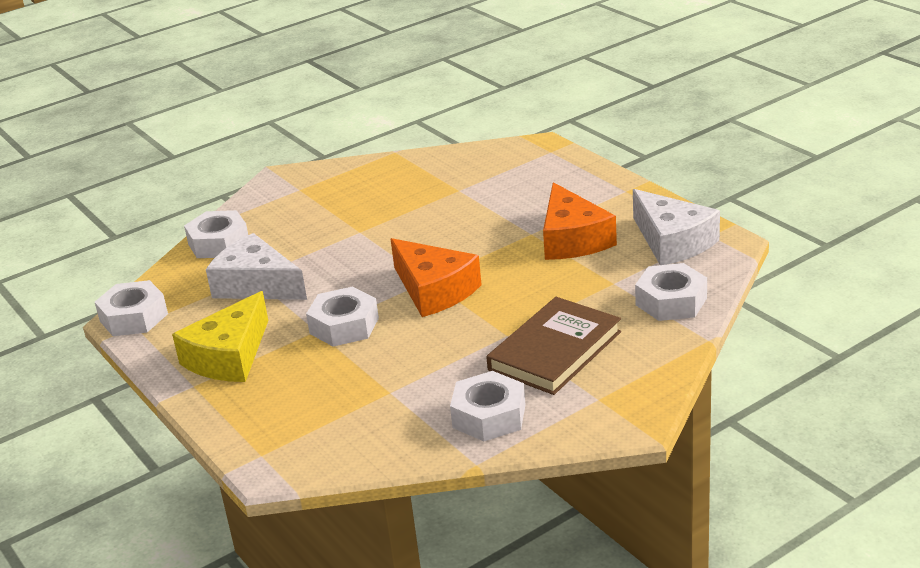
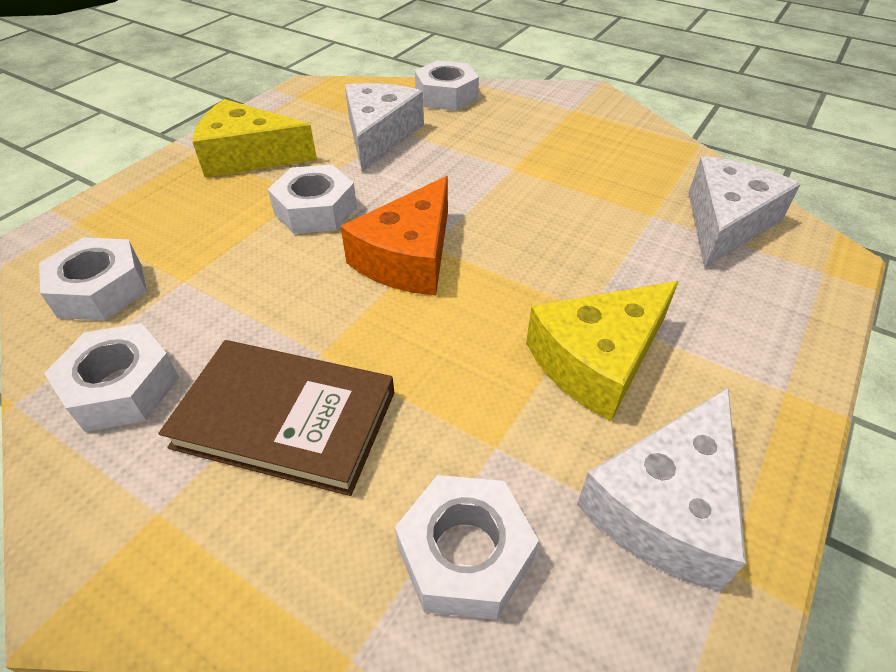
camera: 65 degrees right, 15 degrees up
white nut [95,280,168,336] -> white nut moved to [39,237,147,321]
orange cheese [543,182,617,260] -> yellow cheese [526,281,679,421]
none -> white cheese [688,156,801,269]

